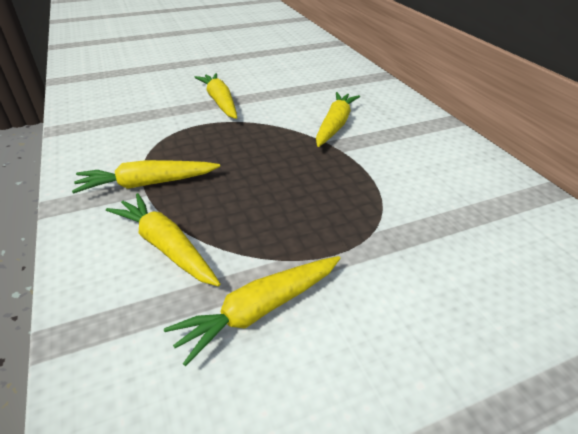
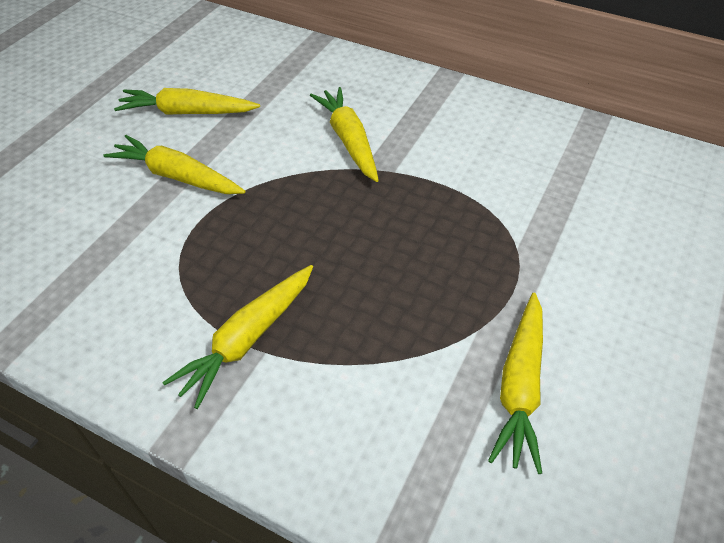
camera: 40 degrees left, 10 degrees up
yellow carrot [106,193,221,286] -> yellow carrot moved to [114,88,260,115]

